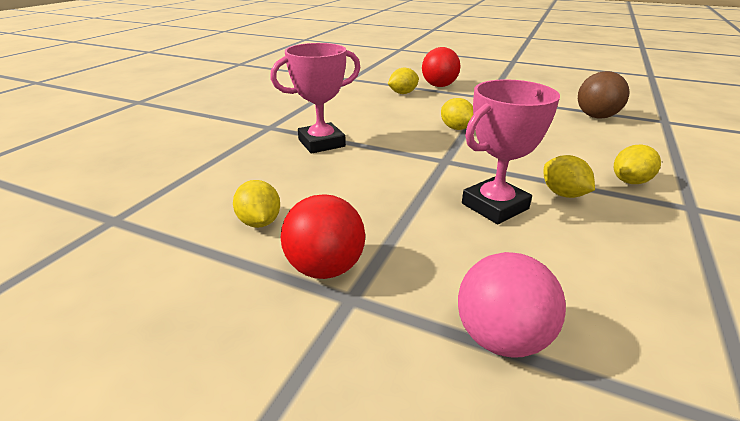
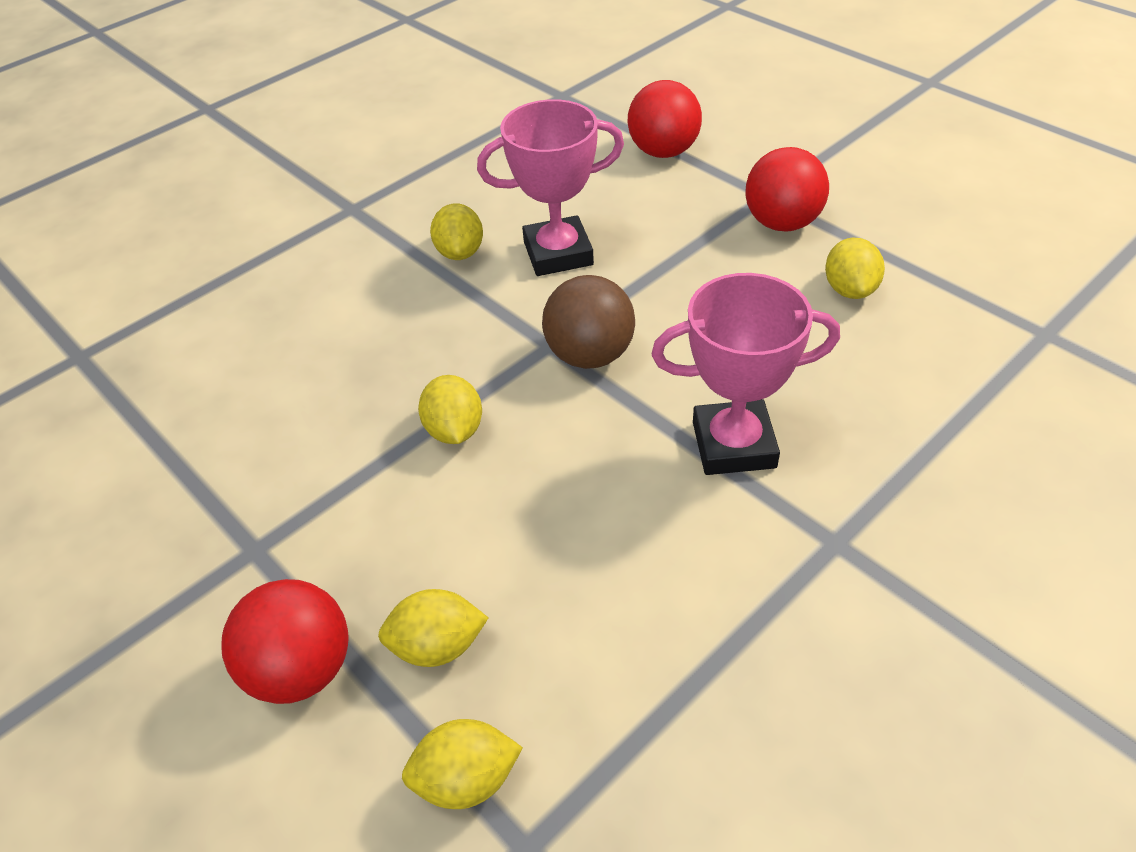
camera: 155 degrees left, 15 degrees up
pink ball [458,252,566,357] -> red ball [628,80,702,158]
brown ball [578,71,629,119] -> brown ball moved to [542,275,635,369]
yellow lemon [614,144,661,184] -> yellow lemon moved to [402,719,523,809]

